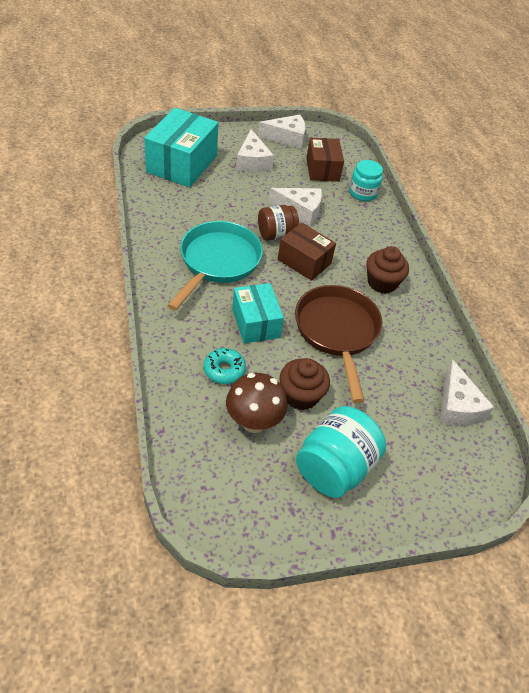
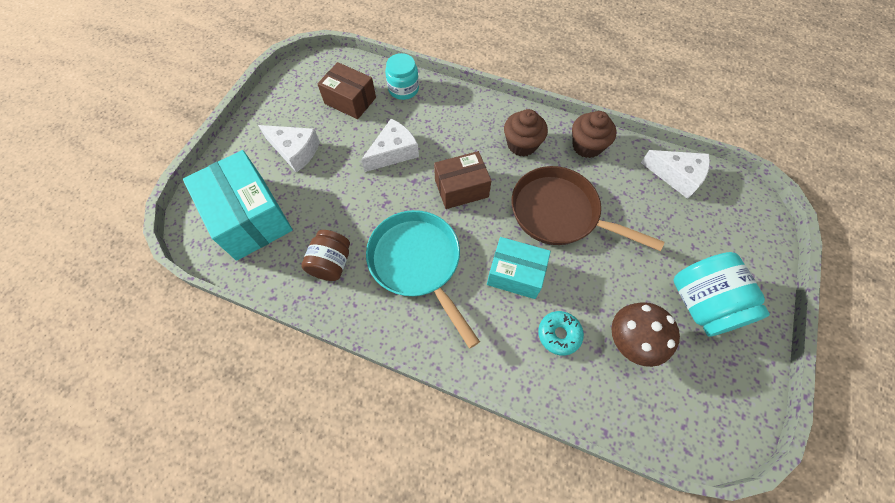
camera: 50 degrees left, 15 degrees up
white cheese [258,115,306,149] -> none
brown jar [258,205,299,241] -> brown jar moved to [301,230,350,281]
brown cupcake [280,358,330,410] -> brown cupcake moved to [572,111,617,158]

